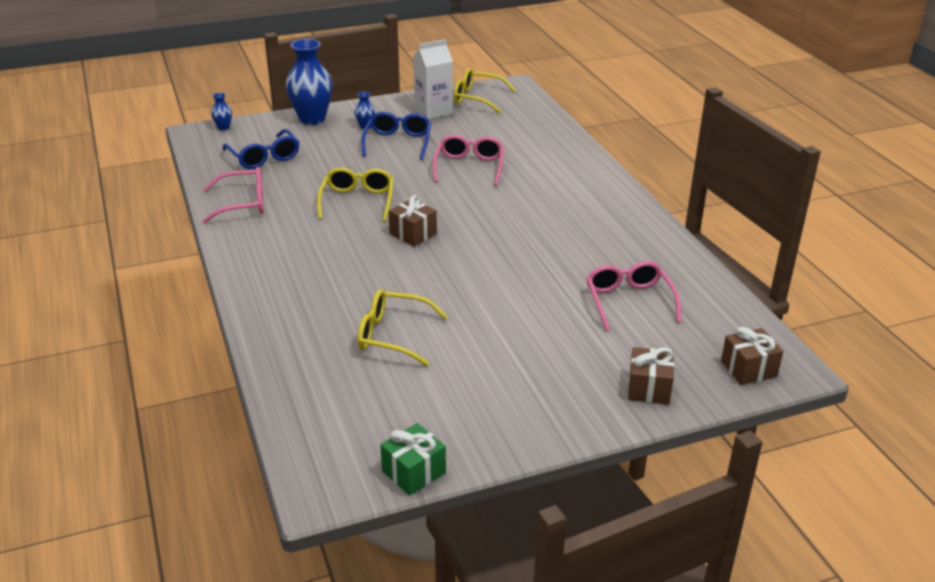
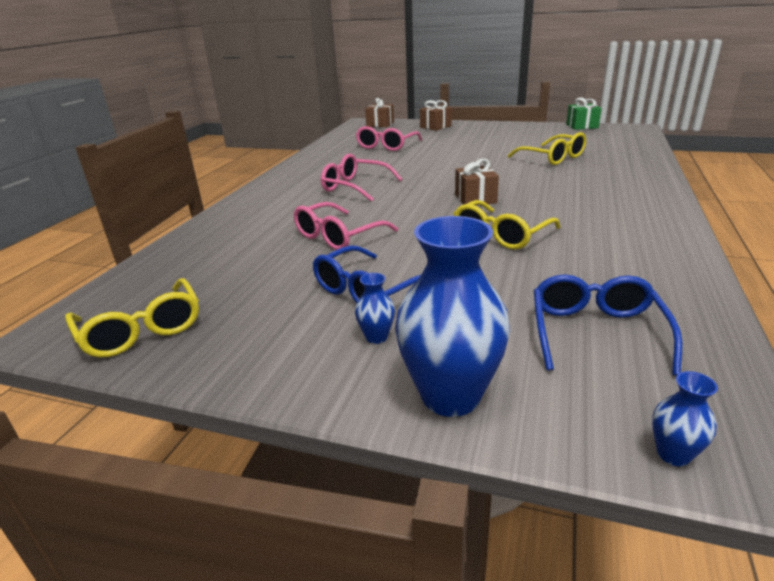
camera: 140 degrees left, 5 degrees down
pink glasses [202,167,264,223] -> pink glasses moved to [321,154,402,202]
white carton [413,39,453,120] -> none

